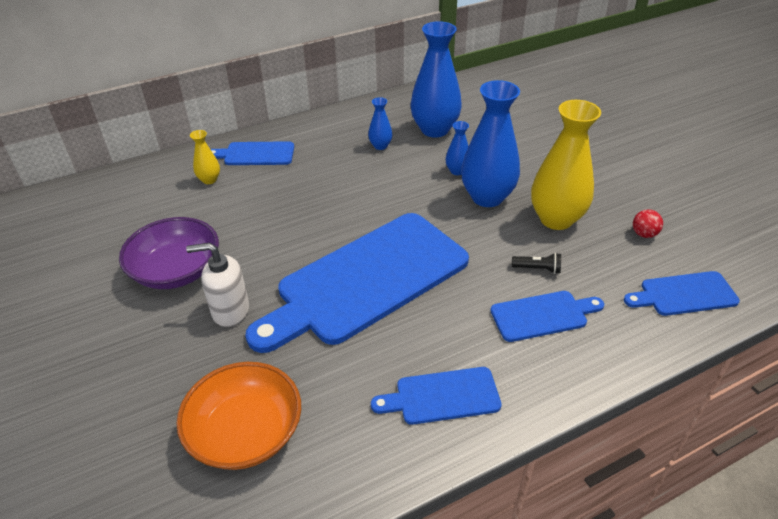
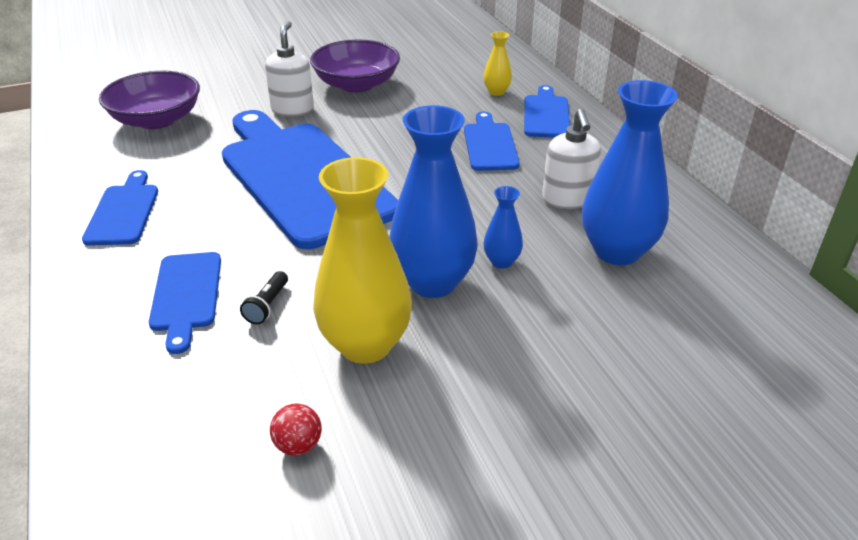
camera: 95 degrees right, 5 degrees down
orange bowl [176,362,301,470] -> purple bowl [99,71,200,129]
blue vase [368,97,392,150] -> white soap dispenser [542,109,601,209]
blue cutting board [624,271,740,316] -> blue cutting board moved to [464,111,520,171]

